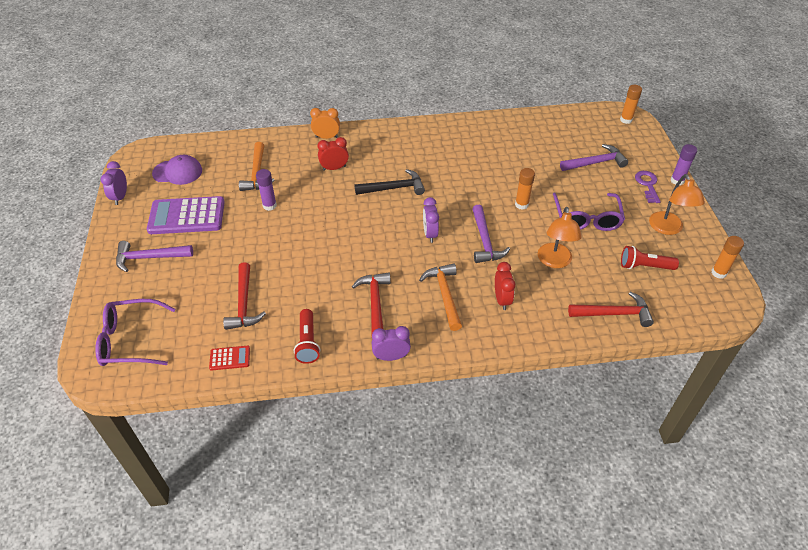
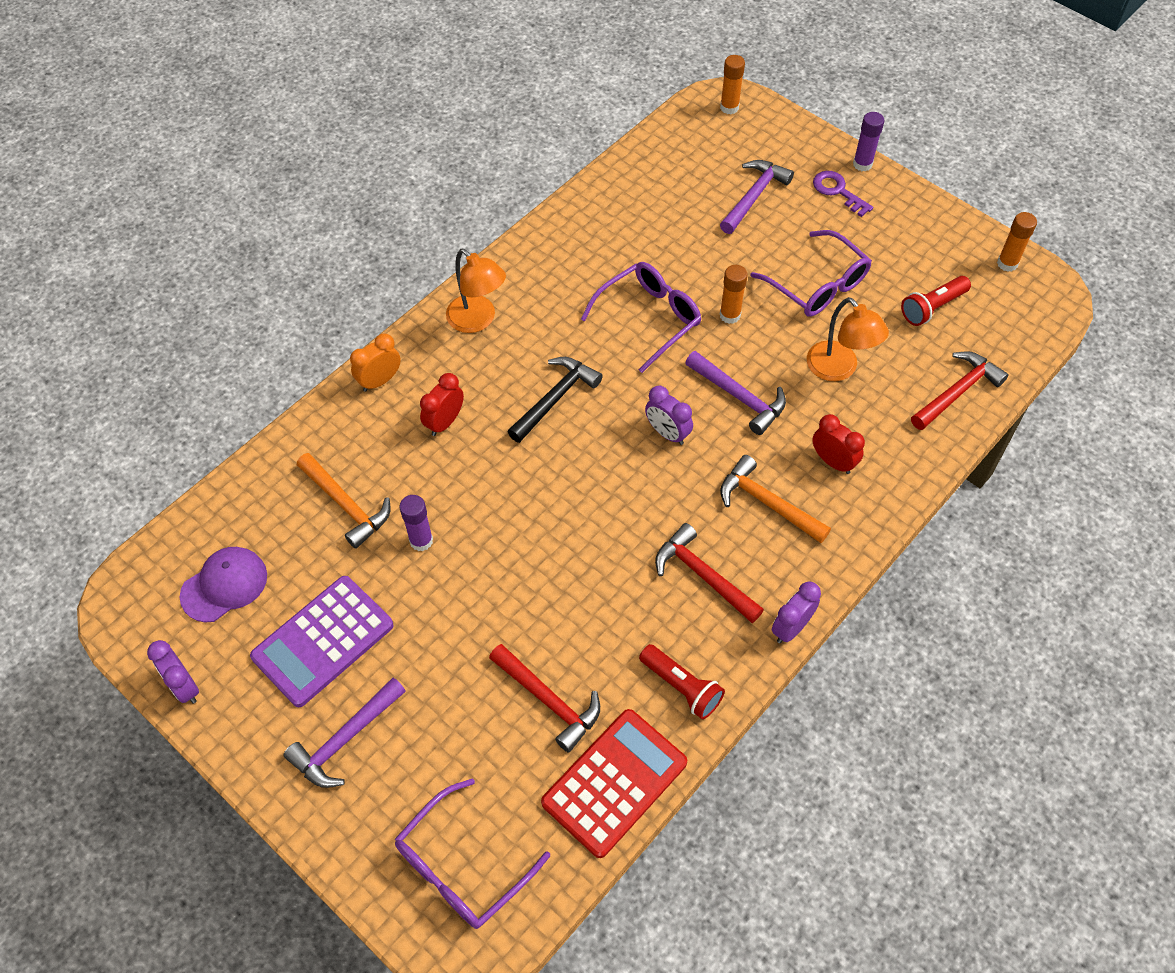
camera: 40 degrees left, 10 degrees up
red calculator [209,346,250,370] -> red calculator [541,709,687,858], size x2.18
orange lamp [649,174,705,235] -> orange lamp moved to [446,249,506,333]
none -> purple glasses [581,262,701,373]

